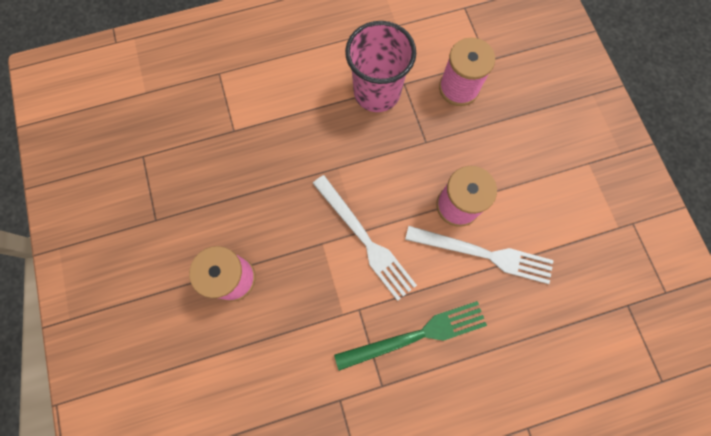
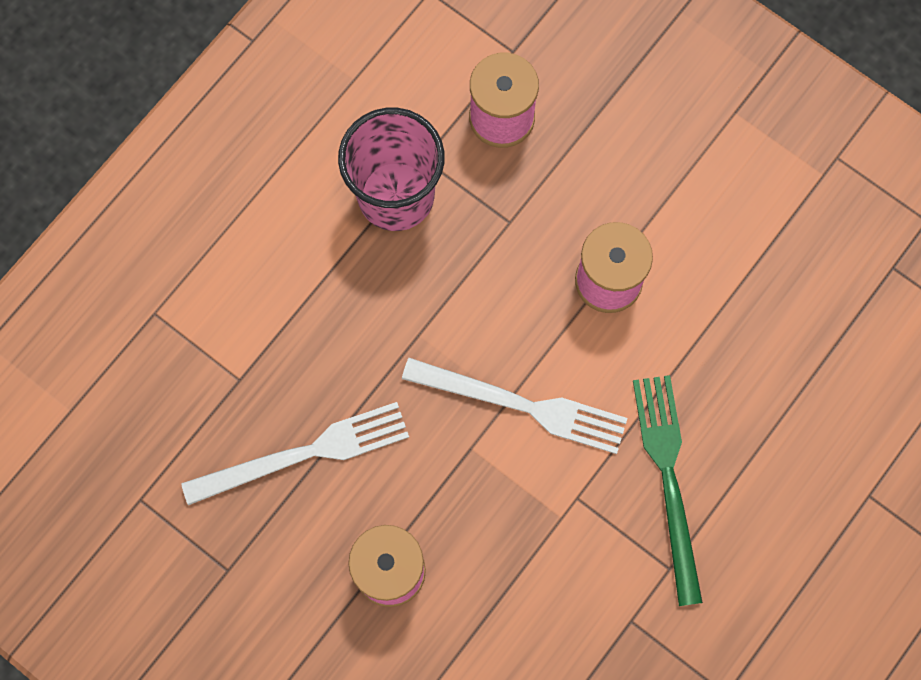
camera: 35 degrees left, 0 degrees up
green fork [334,301,487,371] -> green fork turned 45 degrees counterclockwise [633,375,703,606]
white fork [405,226,554,284] -> white fork moved to [181,402,409,505]

